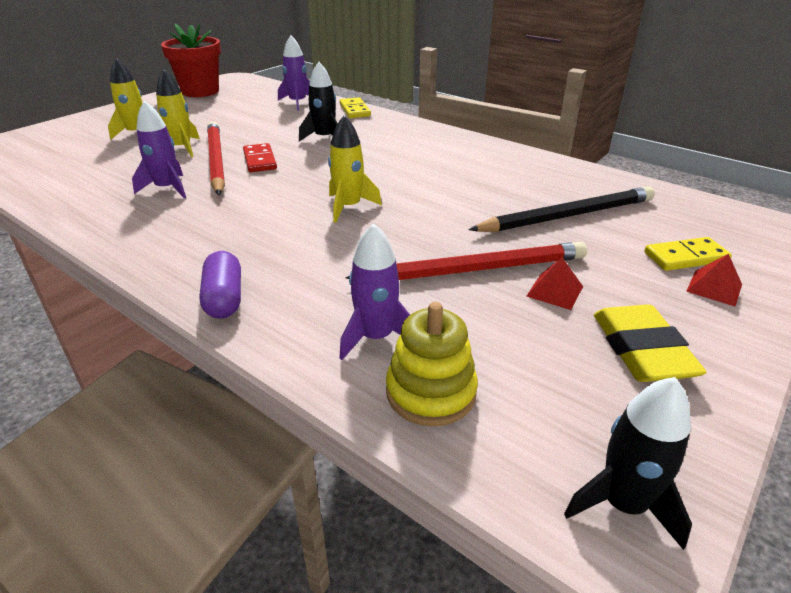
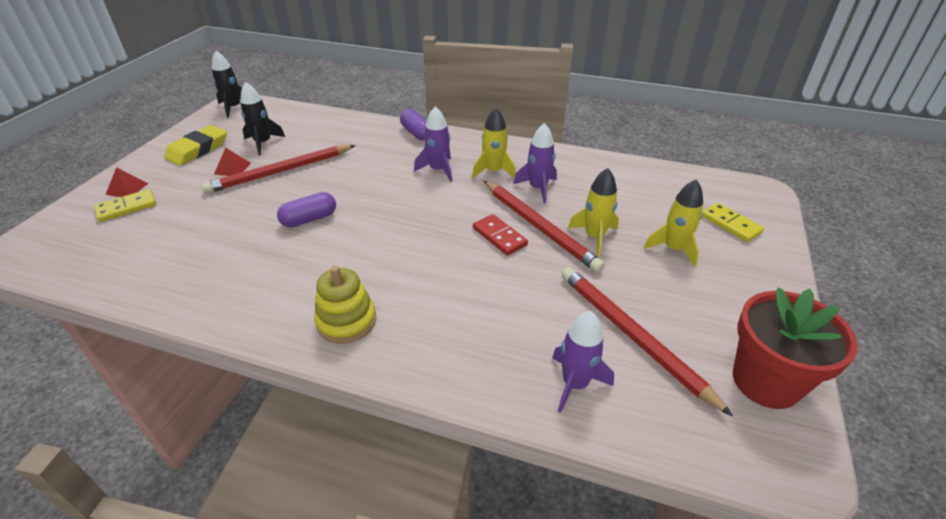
camera: 160 degrees right, 5 degrees up
black rocket [299,62,338,141] -> black rocket moved to [240,82,285,155]
yellow rocket [328,116,382,223] -> yellow rocket moved to [472,107,516,178]
yellow domino [339,97,371,118] -> yellow domino moved to [702,203,764,242]
purple rocket [339,223,410,360] -> purple rocket moved to [414,106,452,182]
yellow stacking toy [386,302,478,426] -> yellow stacking toy moved to [314,266,376,344]
black pencil [468,186,655,232] -> none
yellow eraser [594,304,707,382] -> yellow eraser turned 60 degrees clockwise [164,125,227,166]
none -> purple capsule [277,192,336,228]
none -> red pencil [562,267,733,417]

